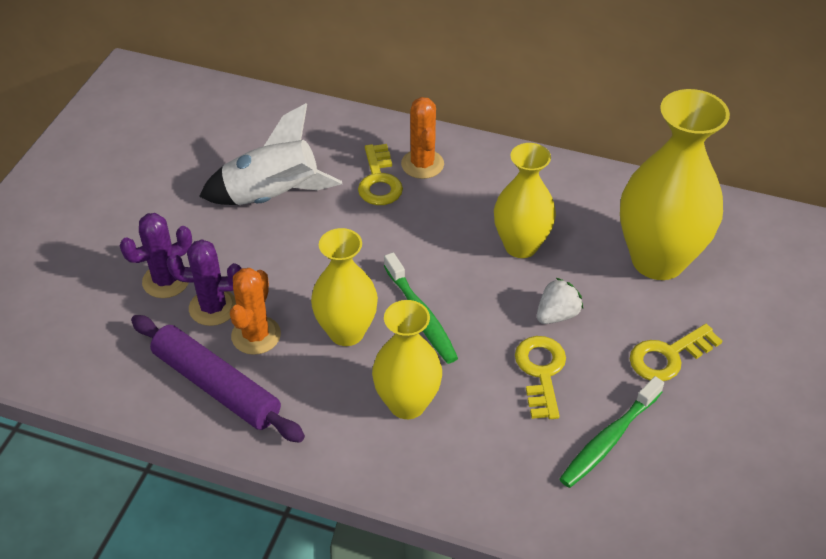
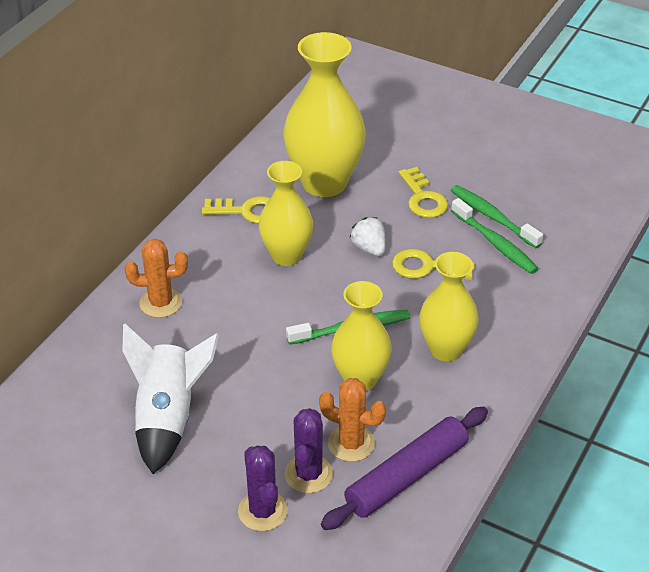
camera: 80 degrees left, 5 degrees down
yellow key [358,144,403,205] -> yellow key moved to [202,196,270,224]
none -> green toothbrush [451,185,543,248]

